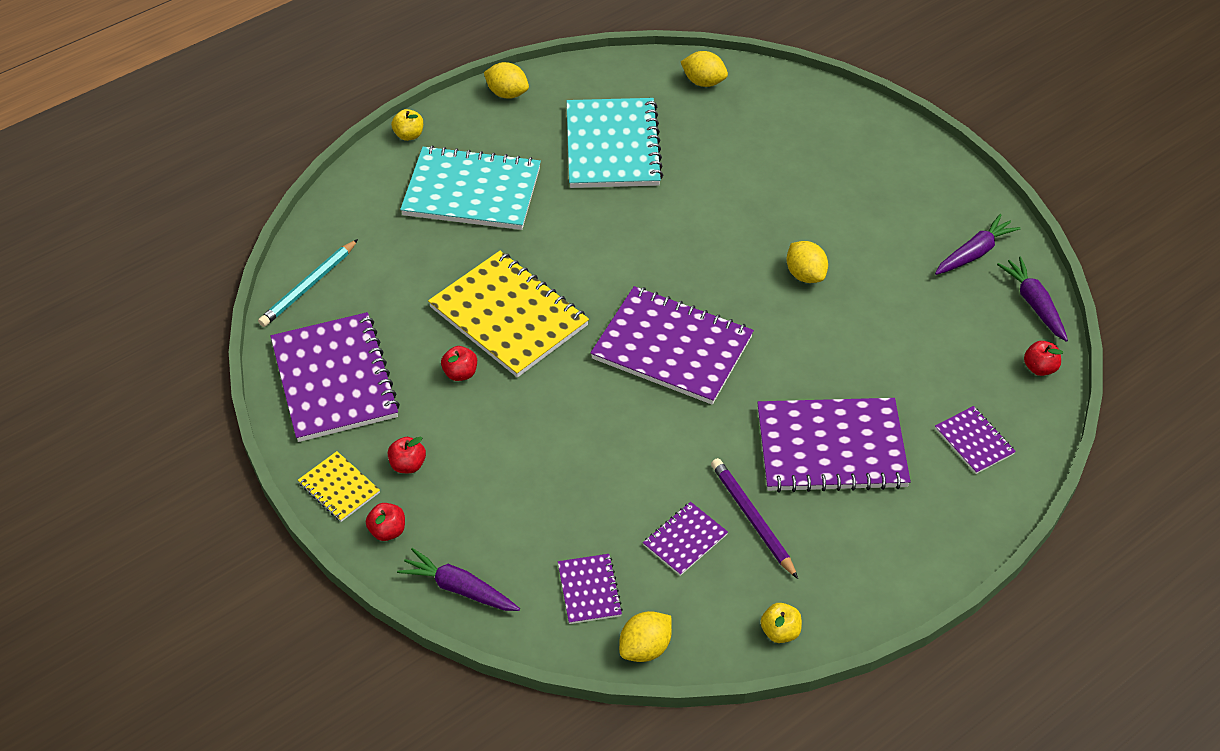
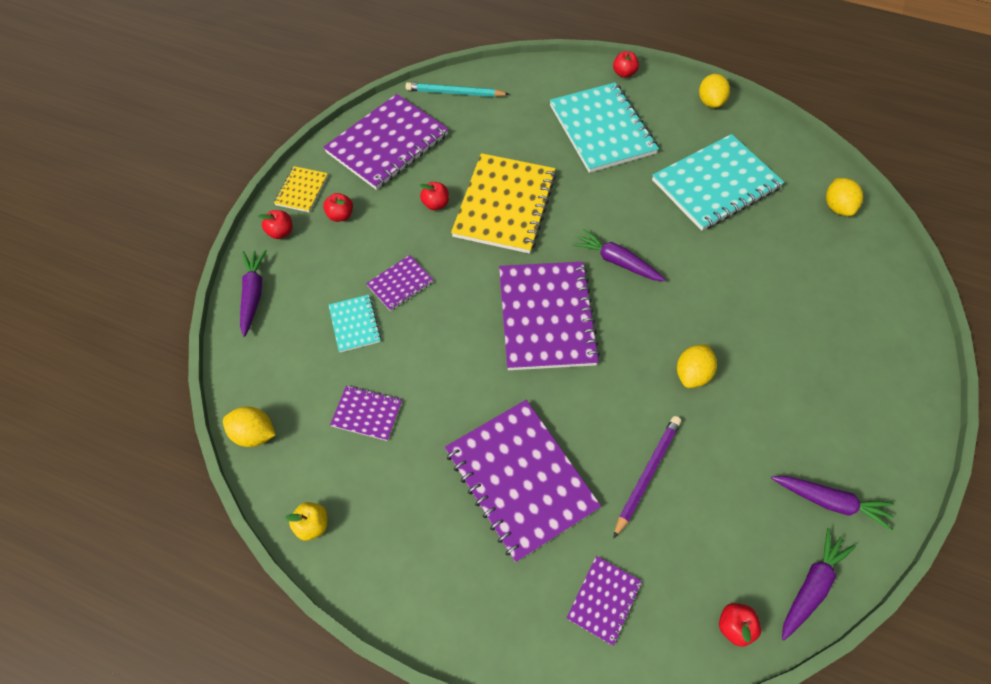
camera: 60 degrees right, 10 degrees up
yellow apple [391,109,423,141] -> red apple [613,51,639,78]
purple notebook [558,554,623,624] -> purple notebook moved to [366,255,434,311]
purple pencil [711,458,798,579] -> purple pencil moved to [613,416,681,539]
none -> turquoise notebook [329,295,381,352]
none -> purple carrot [572,229,666,281]

